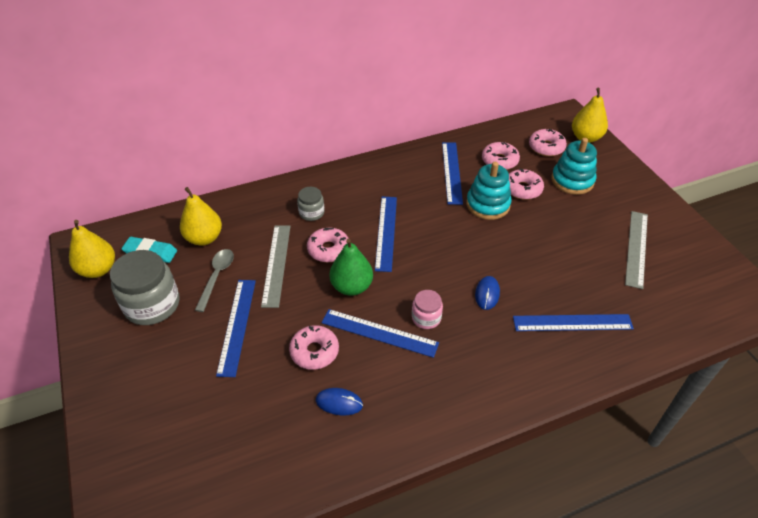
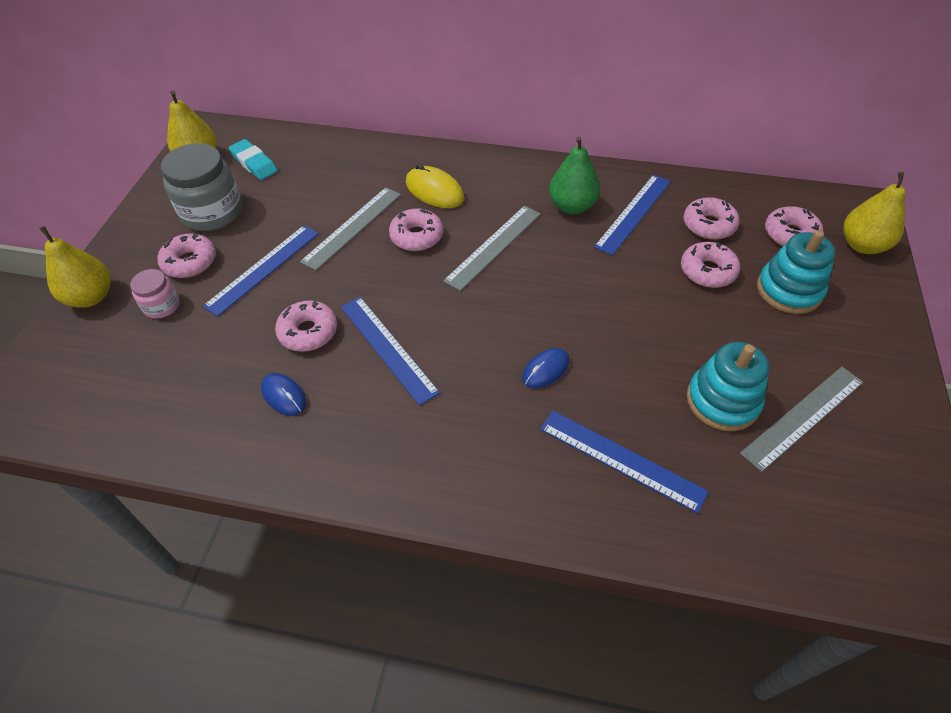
camera: 35 degrees right, 5 degrees up
yellow pear [180,187,222,246] -> yellow pear moved to [39,226,111,308]
grey spoon [195,249,234,312] -> none
grey jar [297,187,324,221] -> yellow mouse [406,164,464,208]
green pear [329,239,373,296] -> green pear moved to [549,136,600,214]
blue ruler [375,197,397,272] -> grey ruler [443,206,541,291]
pink jar [412,290,443,329] -> pink jar moved to [130,269,180,319]
turquoise stacking toy [466,162,512,220] -> turquoise stacking toy moved to [687,342,769,431]
none -> pink donut [158,233,216,278]

